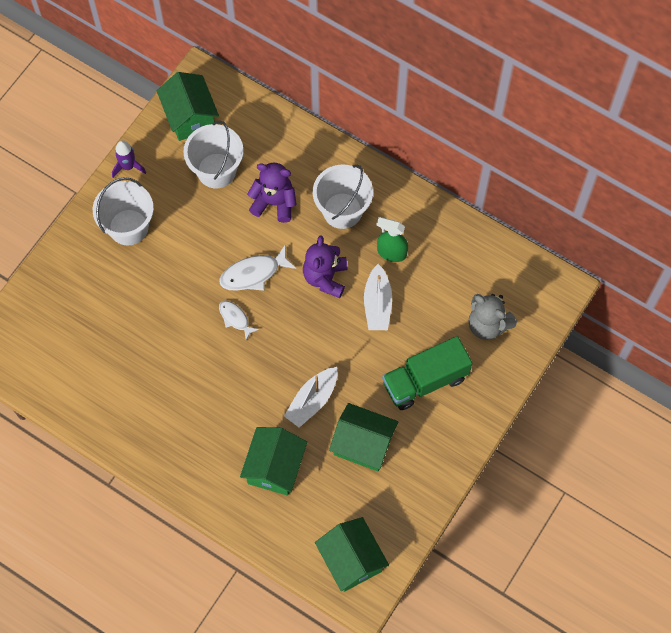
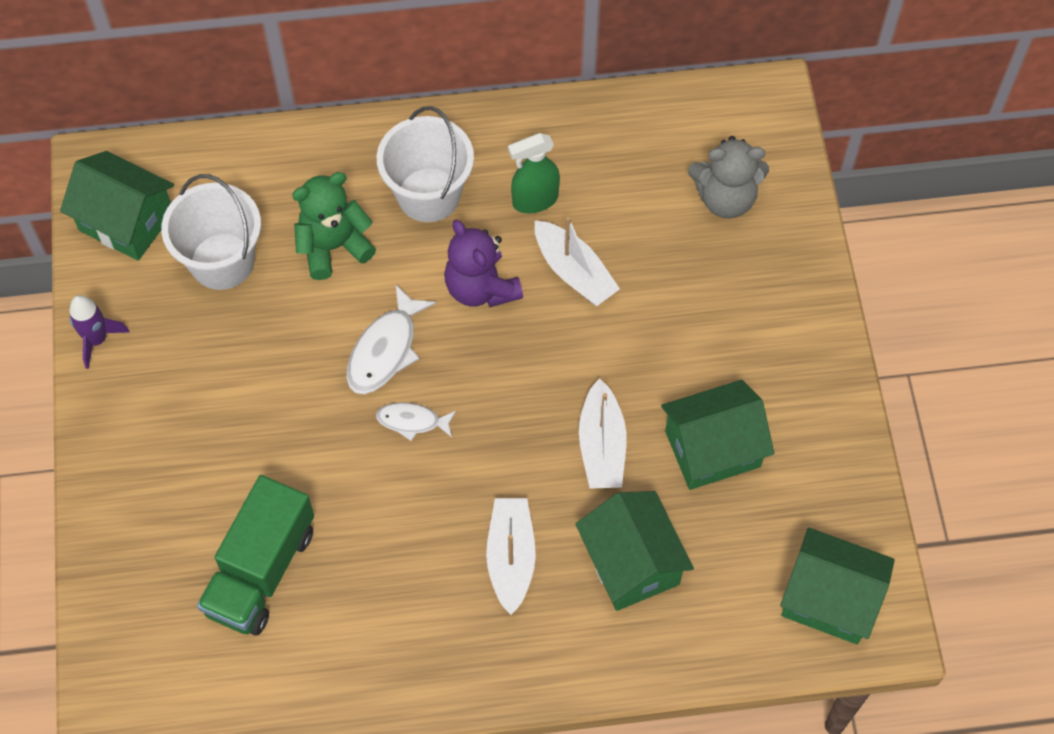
camera: 40 degrees left, 5 degrees down
white bucket [93,177,154,246] -> none
purple teddy bear [247,163,297,223] -> green teddy bear [292,172,376,280]
green truck [382,336,472,410] -> green truck moved to [197,475,314,636]
none -> white boat [486,498,536,615]

